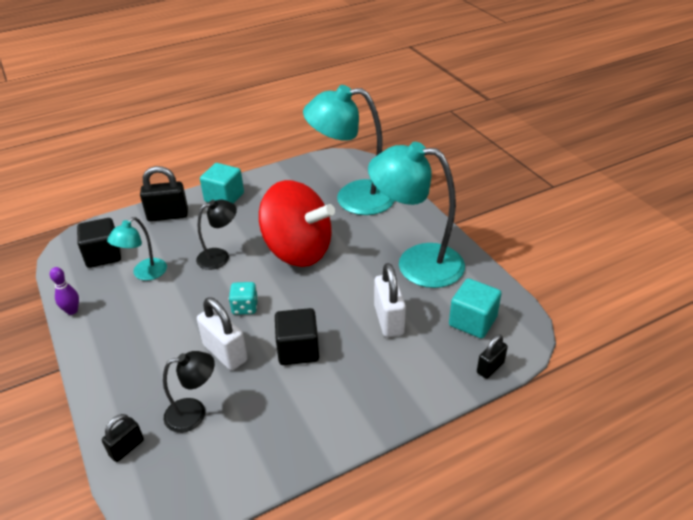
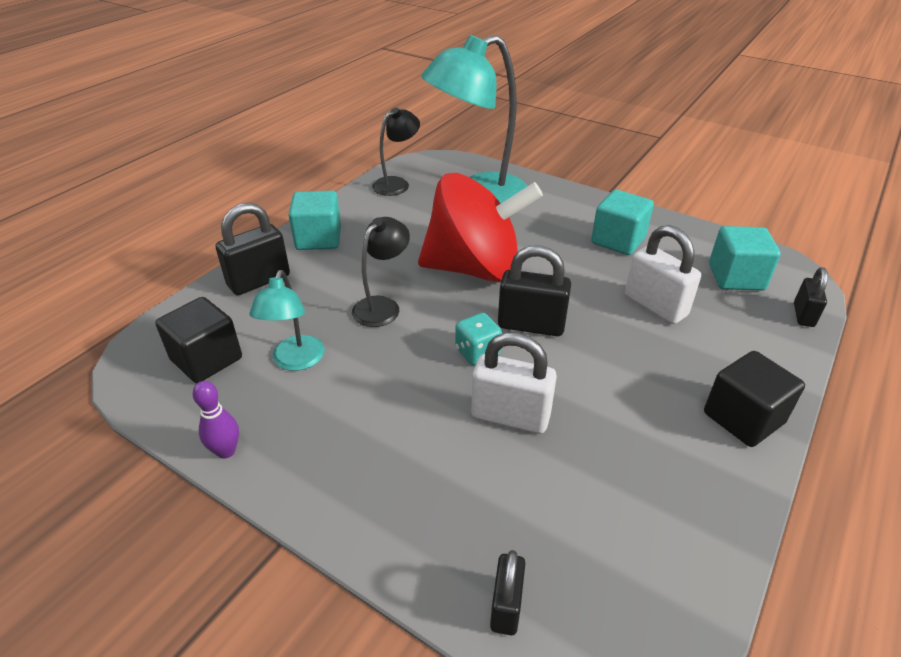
camera: 30 degrees left, 0 degrees up
black lamp [163,351,215,433] -> black lamp moved to [372,108,420,196]
black cube [275,308,319,365] -> black cube moved to [704,351,805,447]
turquoise lamp [368,142,465,288] -> turquoise cube [591,190,654,255]
none -> black padlock [498,245,571,336]

